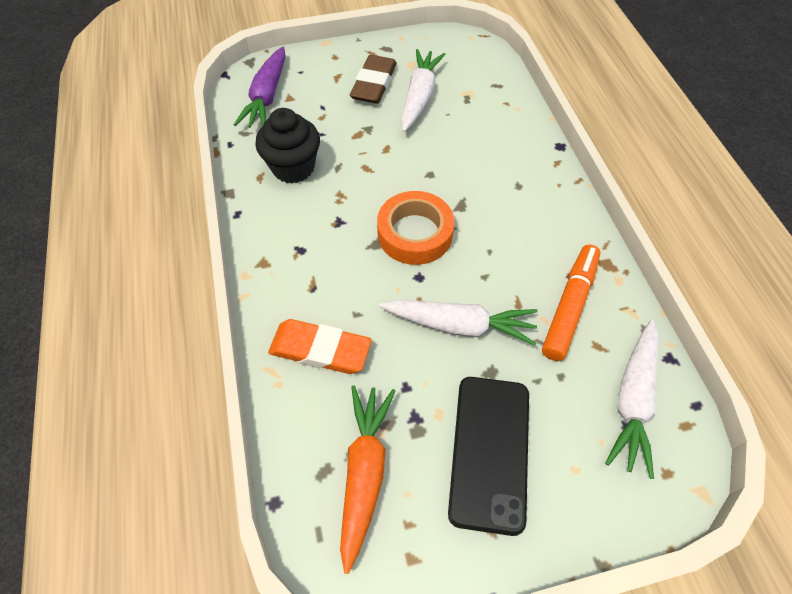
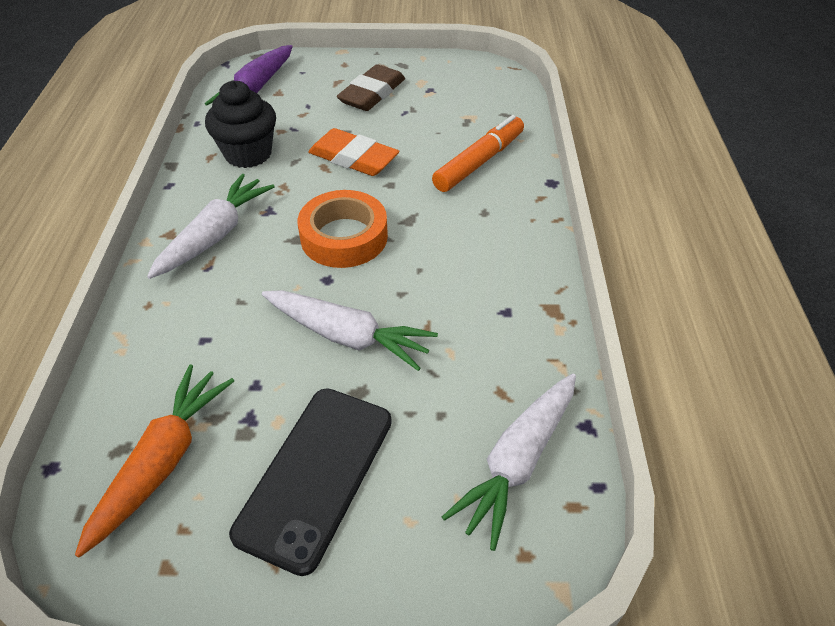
camera: 15 degrees right, 10 degrees down
orange eraser [268,319,372,374] -> orange eraser moved to [308,128,399,176]
white carrot [401,49,446,132] -> white carrot moved to [147,174,275,279]
orange marker [542,245,601,361] -> orange marker moved to [432,115,524,192]

